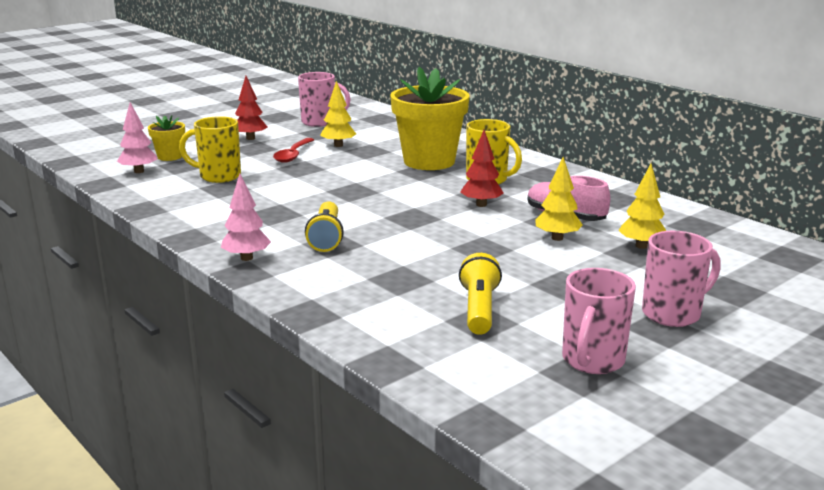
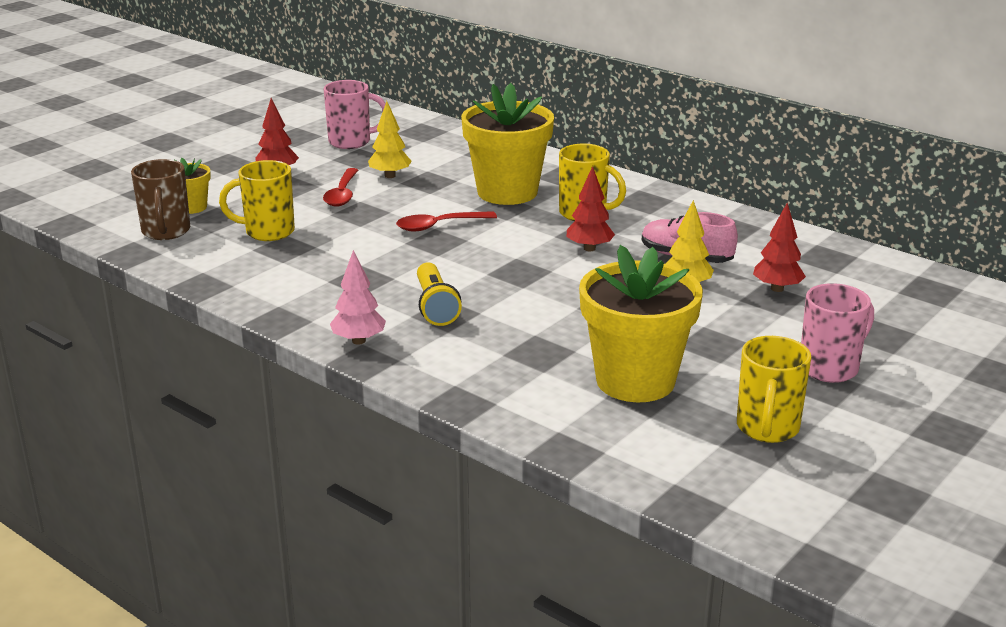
camera: 10 degrees left, 5 degrees up
pink tree [117,102,157,173] -> brown mug [131,159,190,240]
yellow flashlight [459,253,502,335] -> yellow flower pot [579,245,703,402]
pink mug [562,268,636,374] -> yellow mug [737,336,811,443]
yellow tree [618,164,666,249] -> red tree [753,203,806,292]
none -> red spoon [396,211,497,231]

